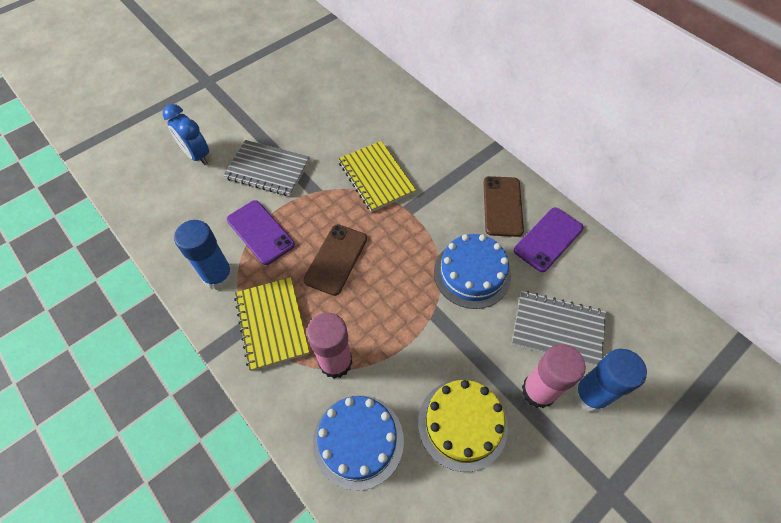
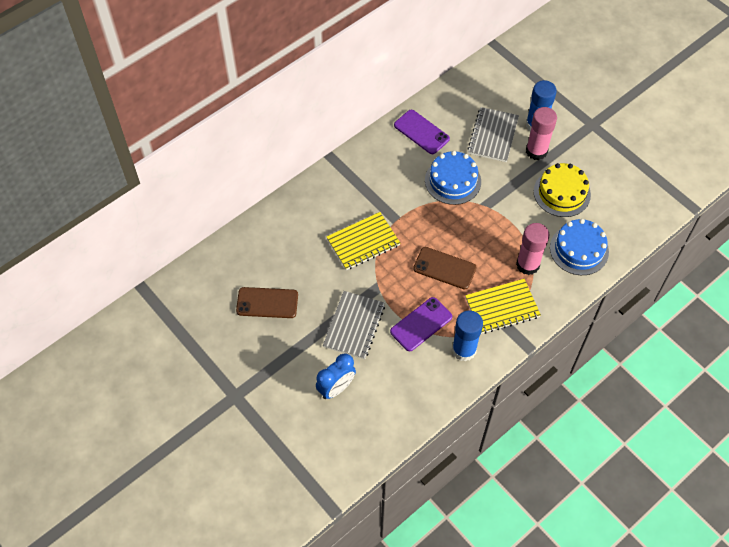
camera: 90 degrees left, 0 degrees up
brown phone [483,176,524,237] -> brown phone moved to [236,287,298,318]

